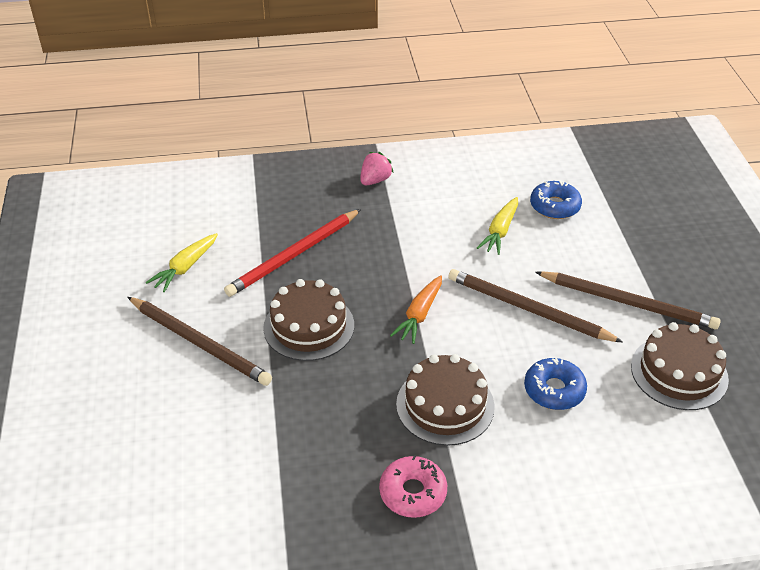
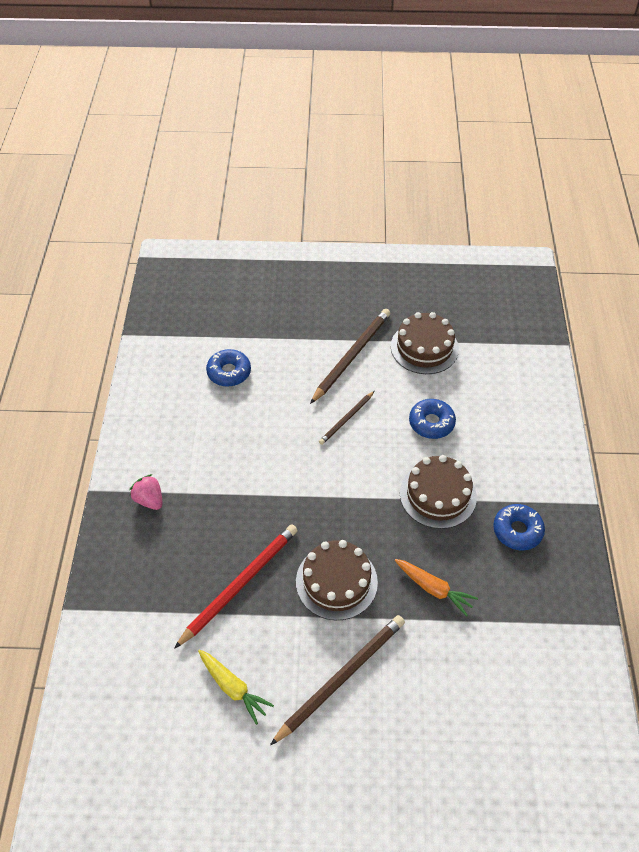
camera: 80 degrees left, 10 degrees up
red pencil [224,209,361,297] -> red pencil turned 105 degrees counterclockwise [174,524,298,649]
pink donut [379,455,447,518] -> blue donut [493,504,545,550]
orange carrot [390,275,442,344] -> orange carrot moved to [395,559,478,617]
brown pencil [448,269,623,342] -> brown pencil [319,391,374,445], size x0.56
yellow carrot [477,197,518,255] -> none

